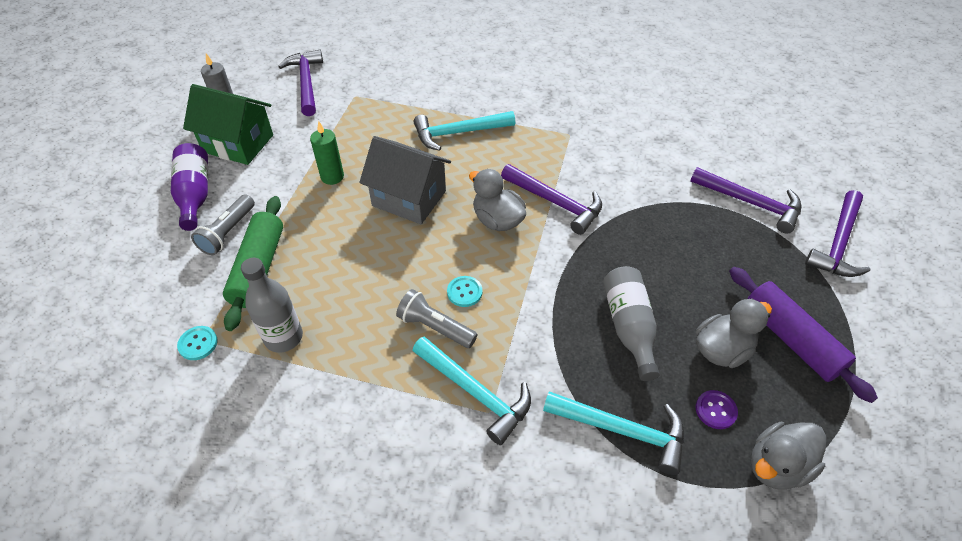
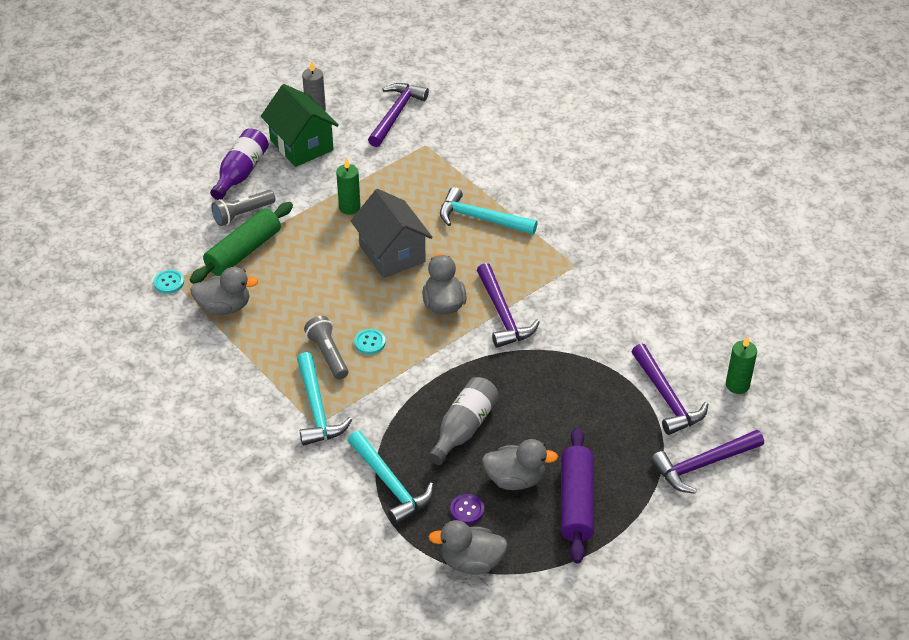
camera: 35 degrees right, 5 degrees down
grey bottle [241,258,303,353] -> grey duck [190,267,258,315]
none -> green candle [726,336,757,394]

